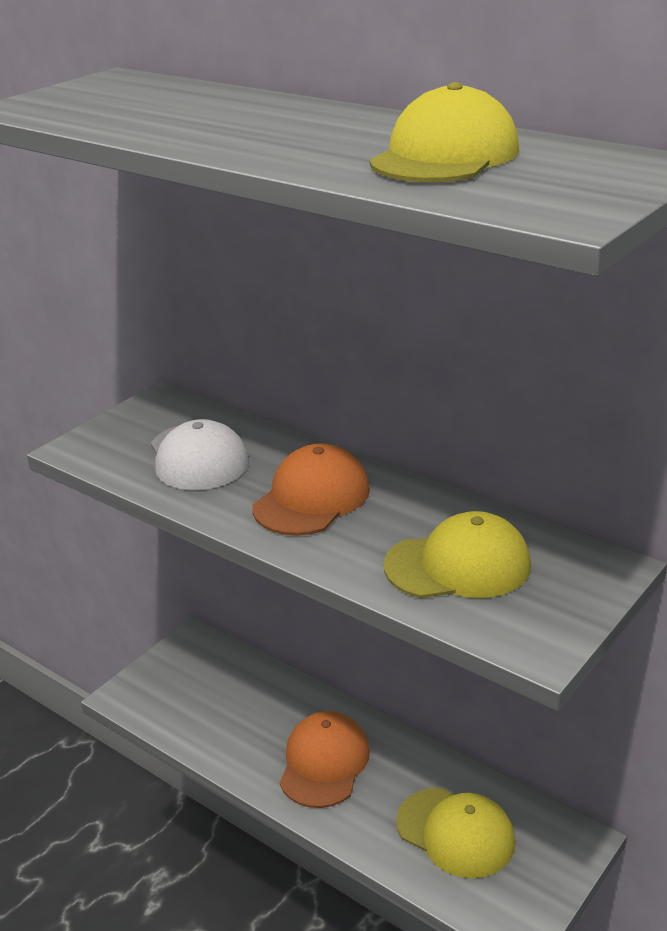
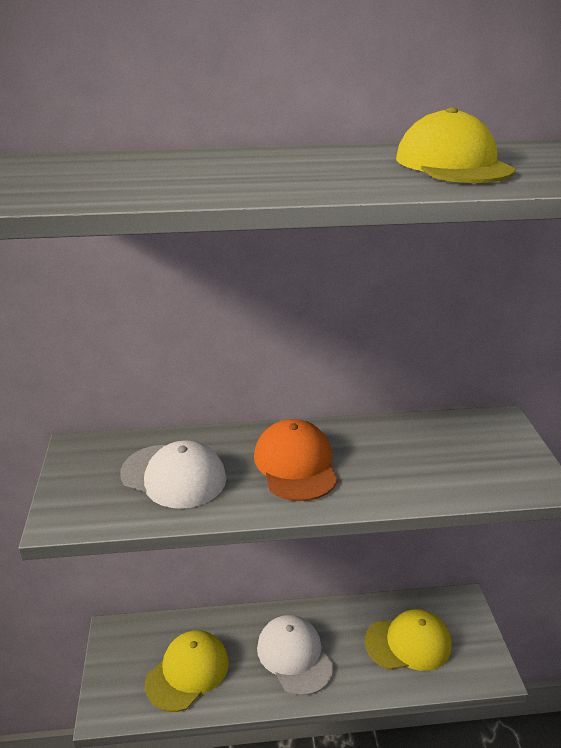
camera: 45 degrees left, 0 degrees up
orange cap [280,711,370,808] -> white cap [257,615,334,696]
yellow cap [384,511,531,598] -> yellow cap moved to [145,630,229,712]

